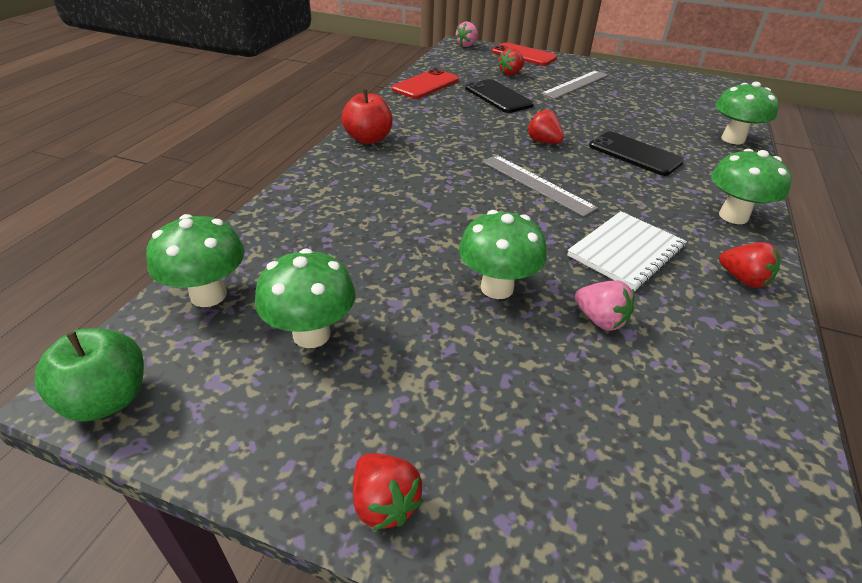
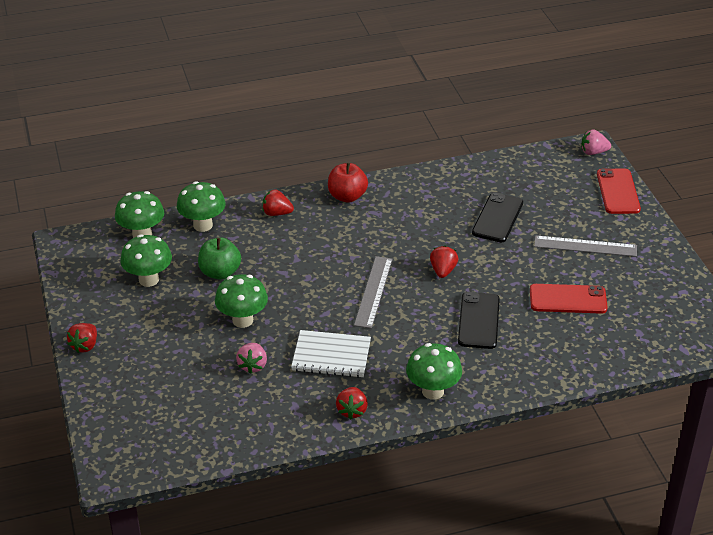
camera: 55 degrees right, 0 degrees up
green apple [35,328,144,422] -> green apple moved to [198,237,241,280]
red phone [392,68,459,99] -> red phone moved to [530,284,608,314]
red strawberry [498,48,525,76] -> red strawberry moved to [262,189,294,216]
green mushroom [715,82,779,144] -> green mushroom moved to [177,181,226,232]

